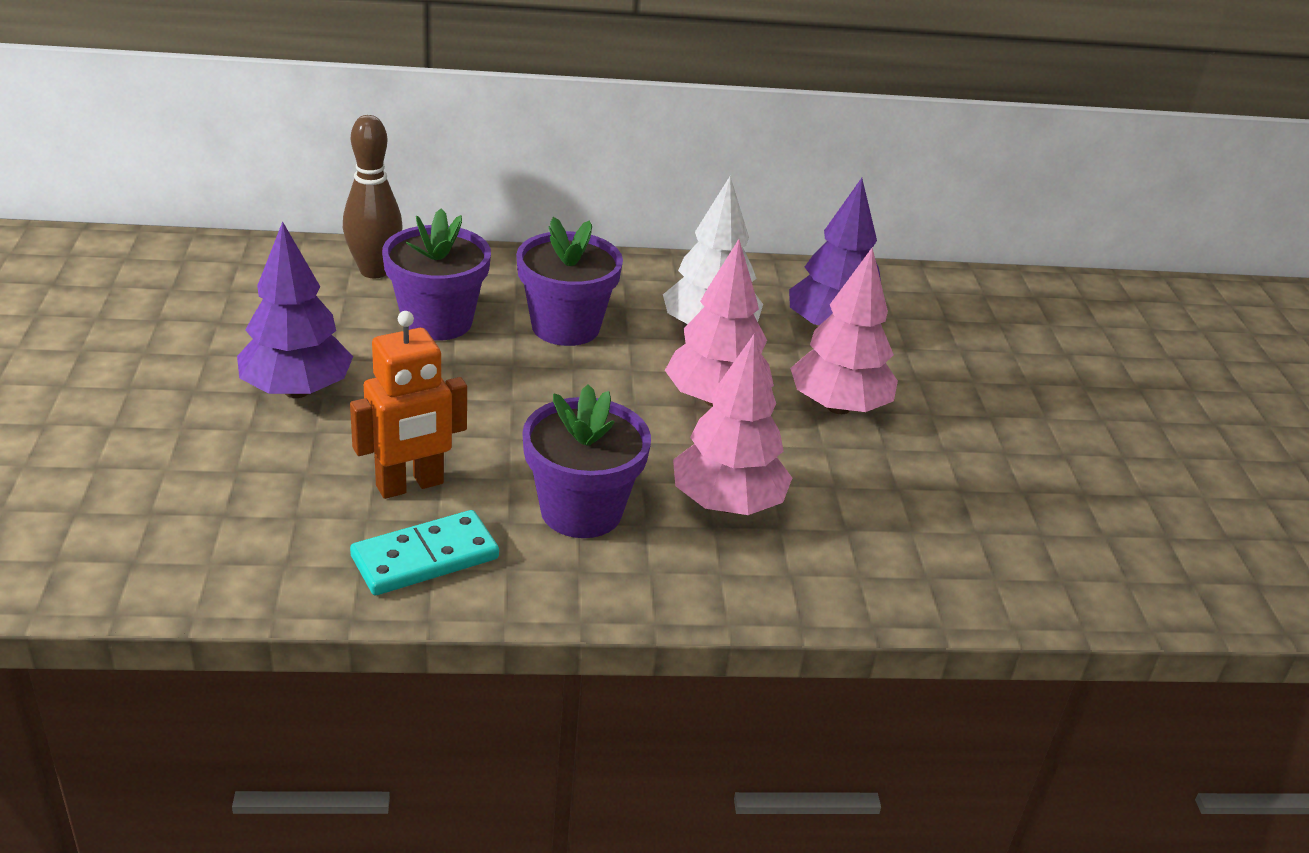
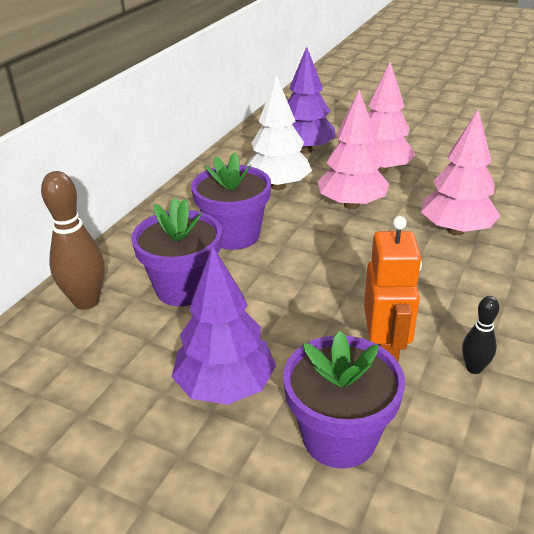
camera: 55 degrees left, 0 degrees up
turquoise domino [350,510,499,595] -> black bowling pin [462,296,499,374]
purple flower pot [522,384,651,538] -> purple flower pot moved to [283,331,405,469]

